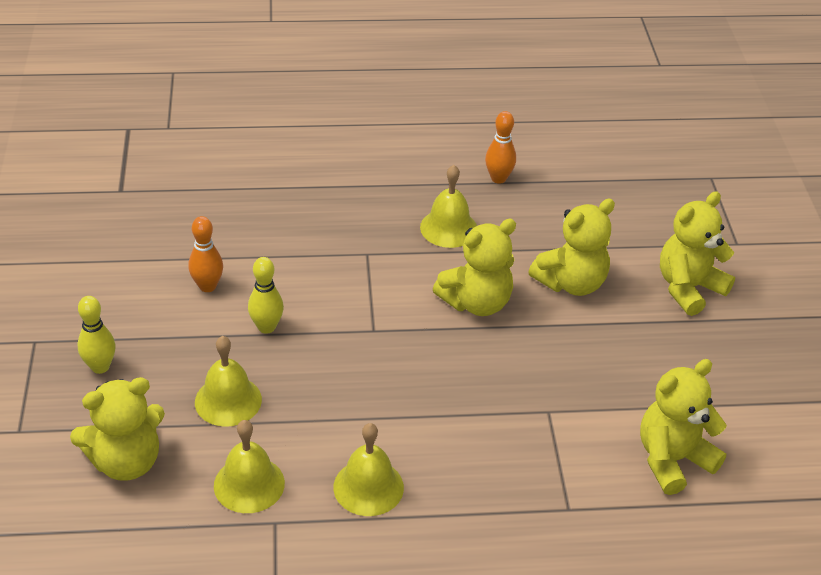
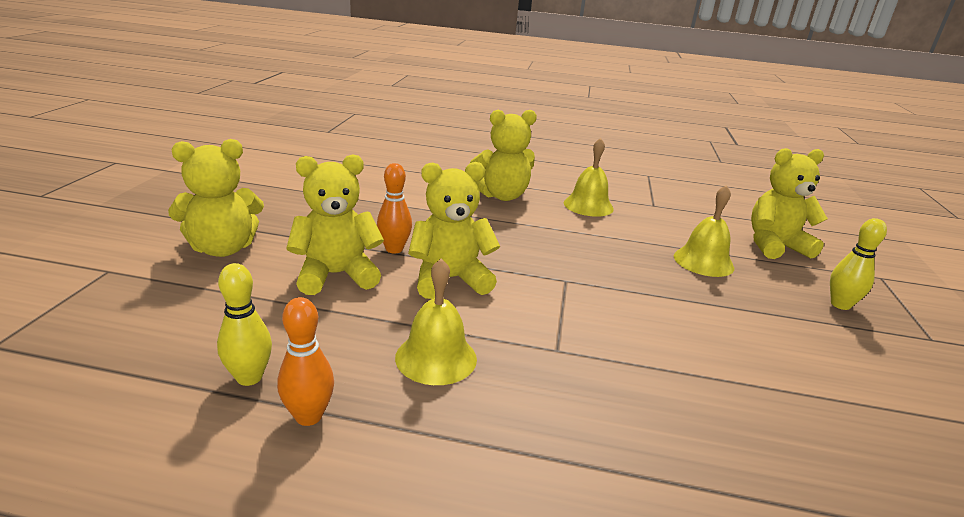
camera: 165 degrees left, 15 degrees down
orange bowling pin [188,216,223,292] -> orange bowling pin moved to [377,163,412,253]
yellow bell [214,420,285,513] -> none
yellow bowling pin [248,257,284,334] -> yellow bowling pin moved to [217,263,272,386]
yellow teddy bear [640,359,727,495] -> yellow teddy bear moved to [470,110,537,201]

